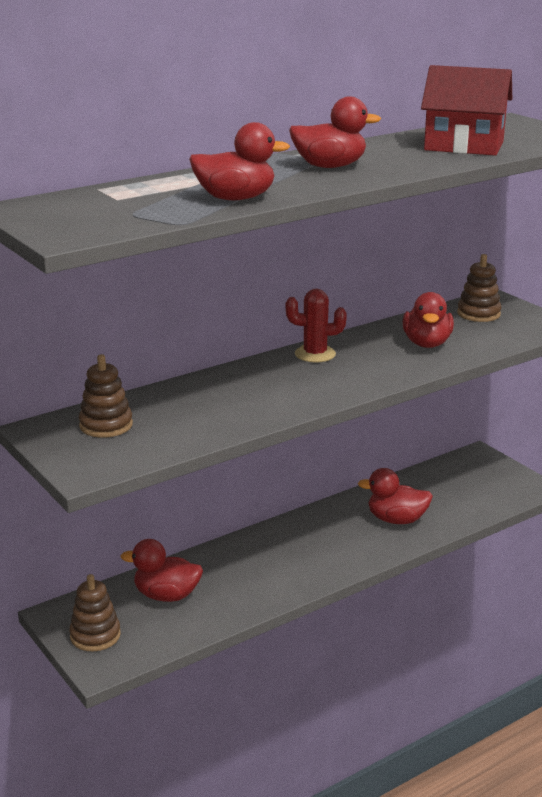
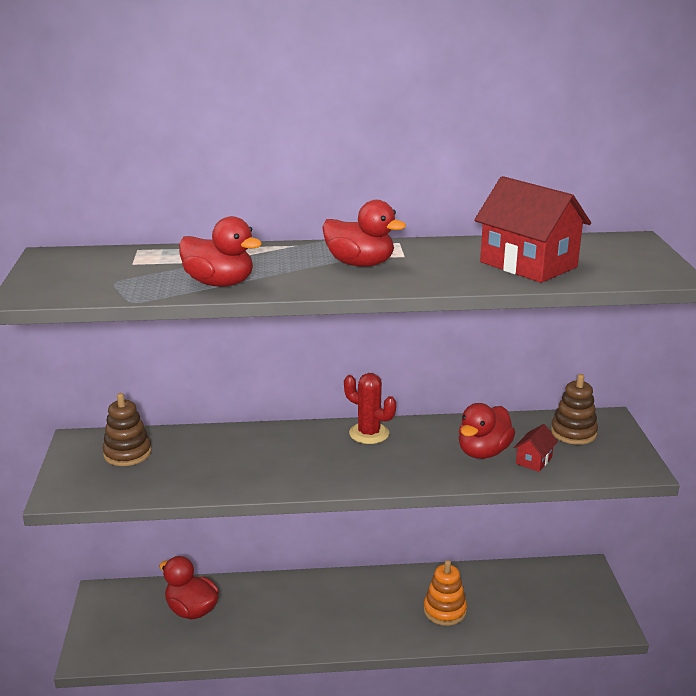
camera: 30 degrees right, 0 degrees up
brown stacking toy [69,574,121,651] -> none
red duck [358,468,433,524] -> orange stacking toy [424,560,467,626]
none -> red house [514,424,558,472]

